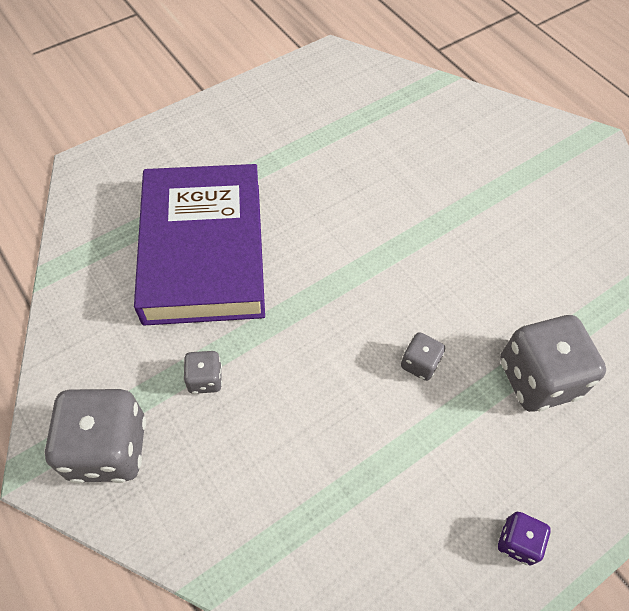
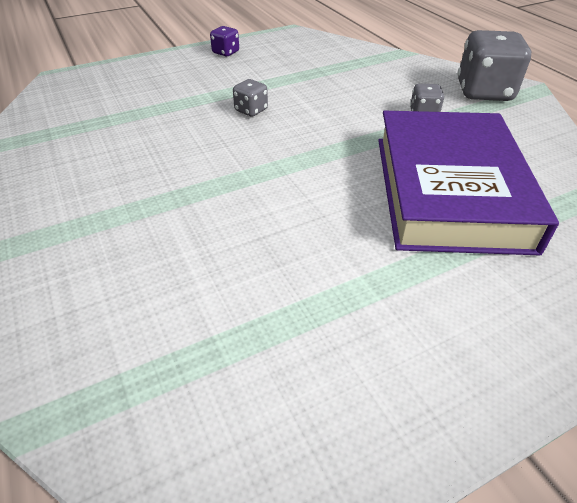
camera: 170 degrees left, 15 degrees down
grey dice [500,315,606,412] -> none

